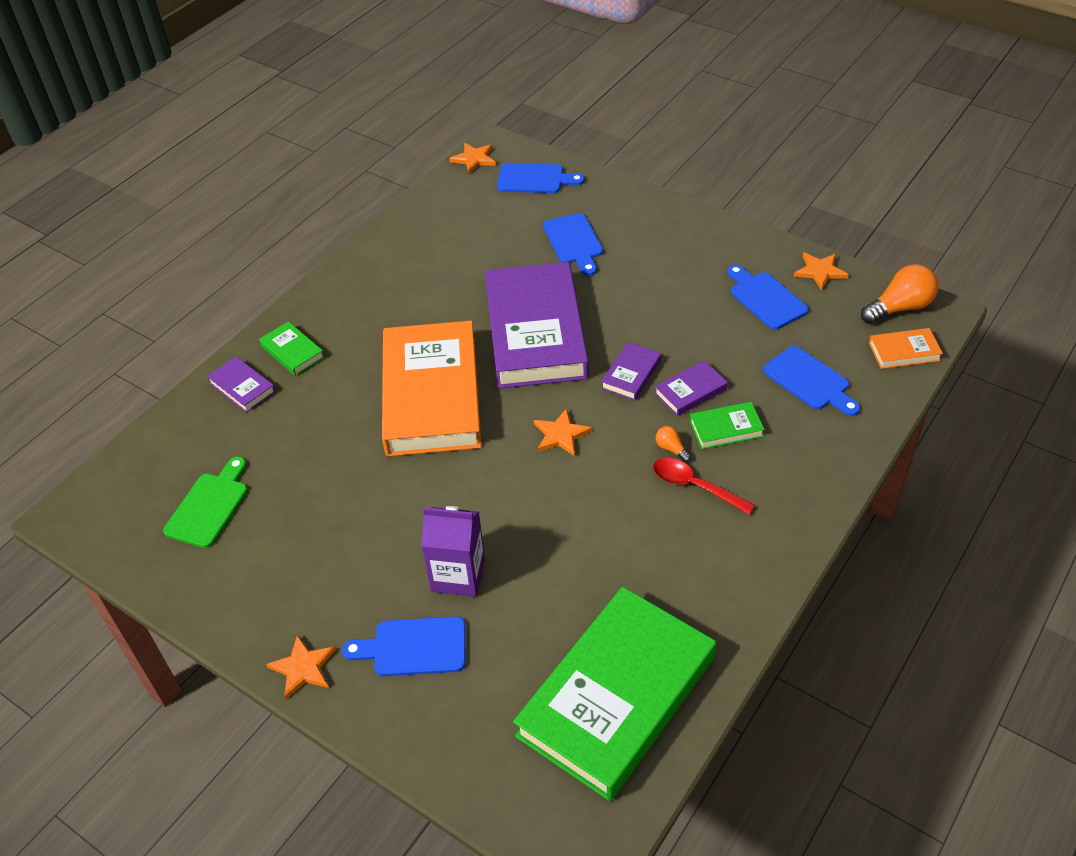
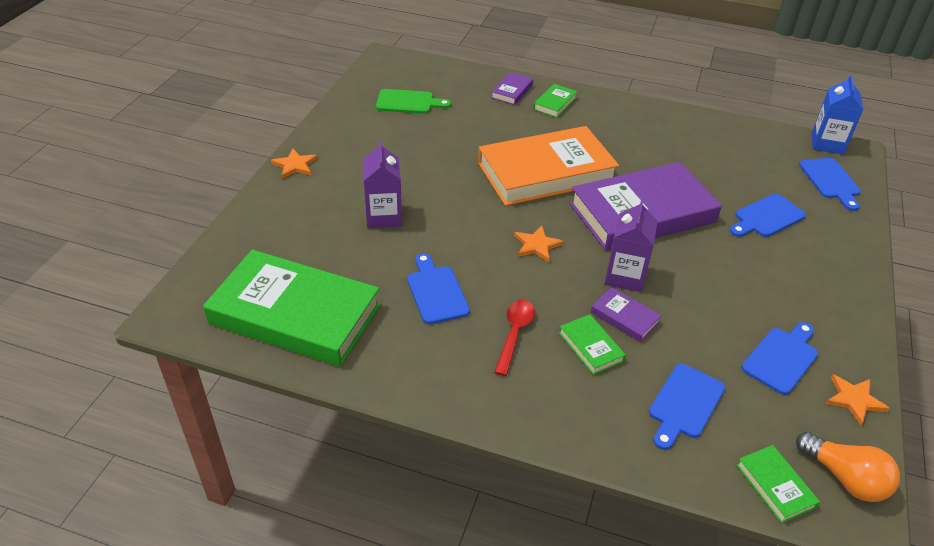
camera: 70 degrees right, 5 degrees down
blue cutting board [342,616,466,676] -> blue cutting board moved to [407,253,470,324]
orange star [449,143,496,174] -> blue carton [812,75,863,155]
purple book [601,342,661,401] -> purple carton [605,199,658,292]
orange light bulb [655,426,691,462] -> none
orange book [869,328,943,369] -> green book [736,445,820,523]

